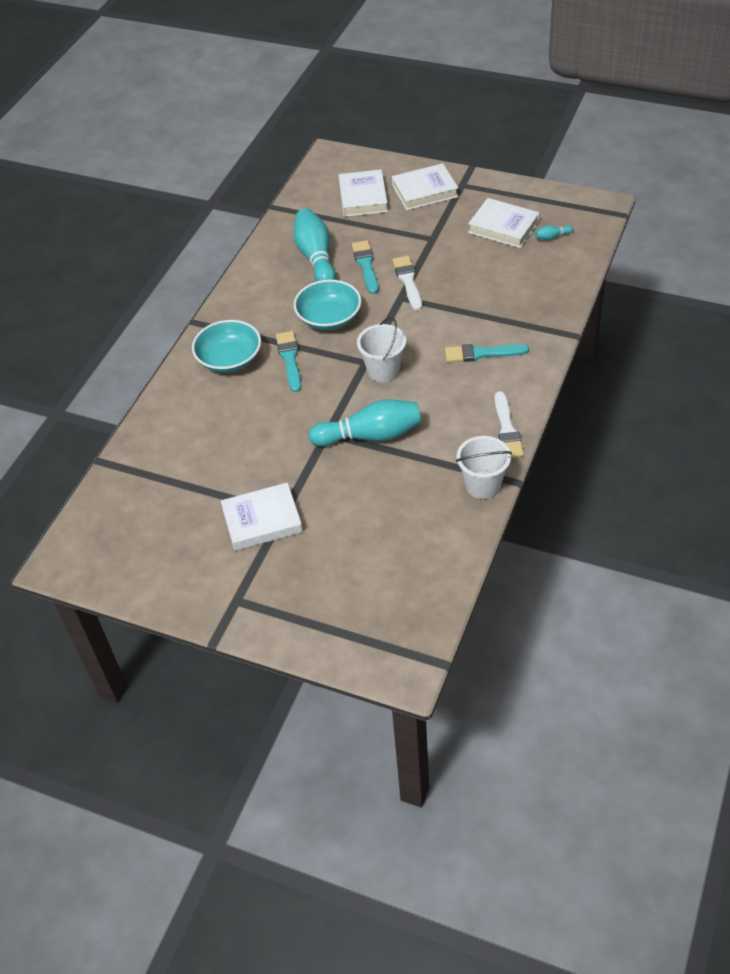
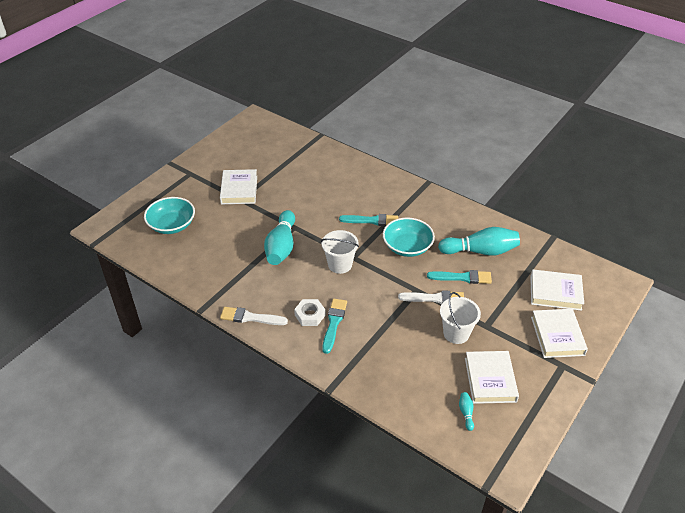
camera: 100 degrees right, 5 degrees down
turquoise bowl [192,320,261,373] -> turquoise bowl moved to [144,197,195,234]
white bucket [456,436,512,499] -> white bucket moved to [440,292,481,344]
white book [468,198,540,248] -> white book turned 45 degrees counterclockwise [465,351,519,404]
none -> white nut [294,299,326,326]

